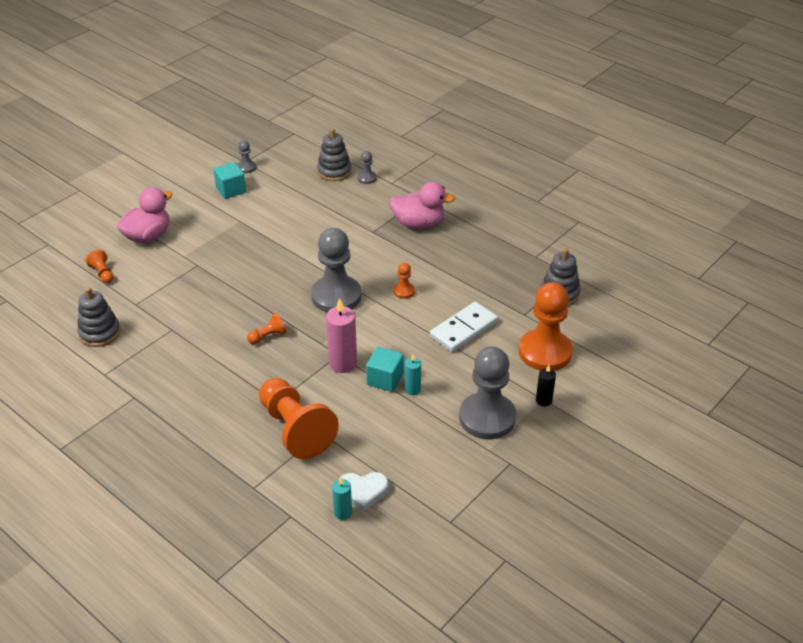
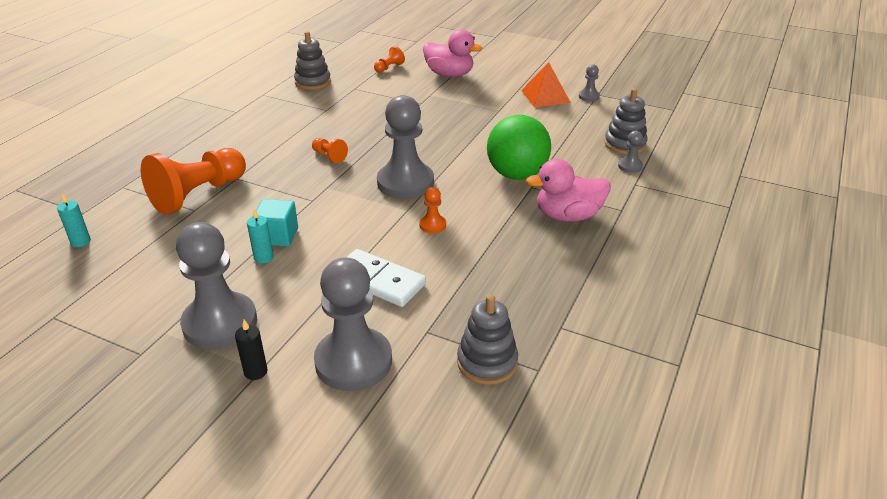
camera: 75 degrees right, 5 degrees down
turquoise cube [213,162,246,199] -> orange pyramid [521,62,571,107]
pink candle [326,298,357,373] -> none
white heart [338,472,388,511] -> none
pink duck [389,182,456,229] -> pink duck turned 90 degrees clockwise [526,159,610,222]
orange pawn [519,282,573,371] -> grey pawn [314,257,392,391]
none -> green ball [487,115,551,180]

